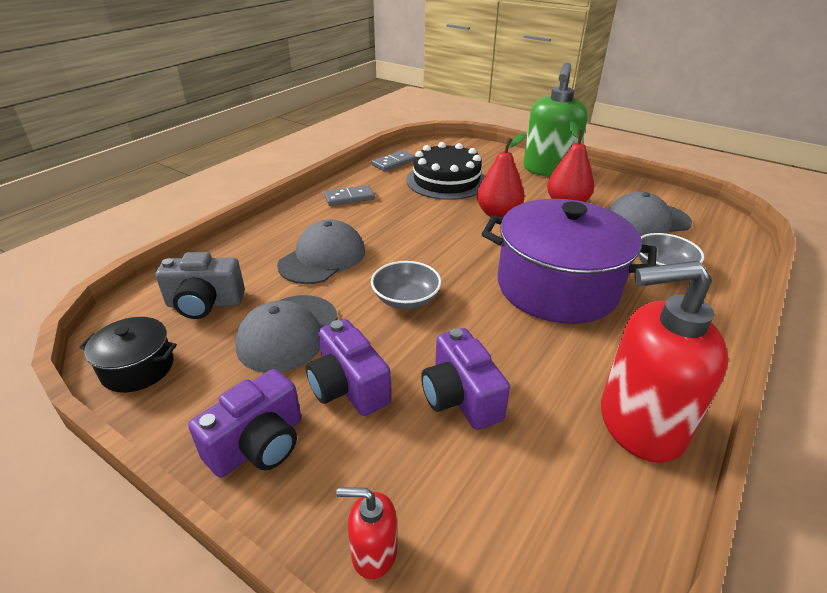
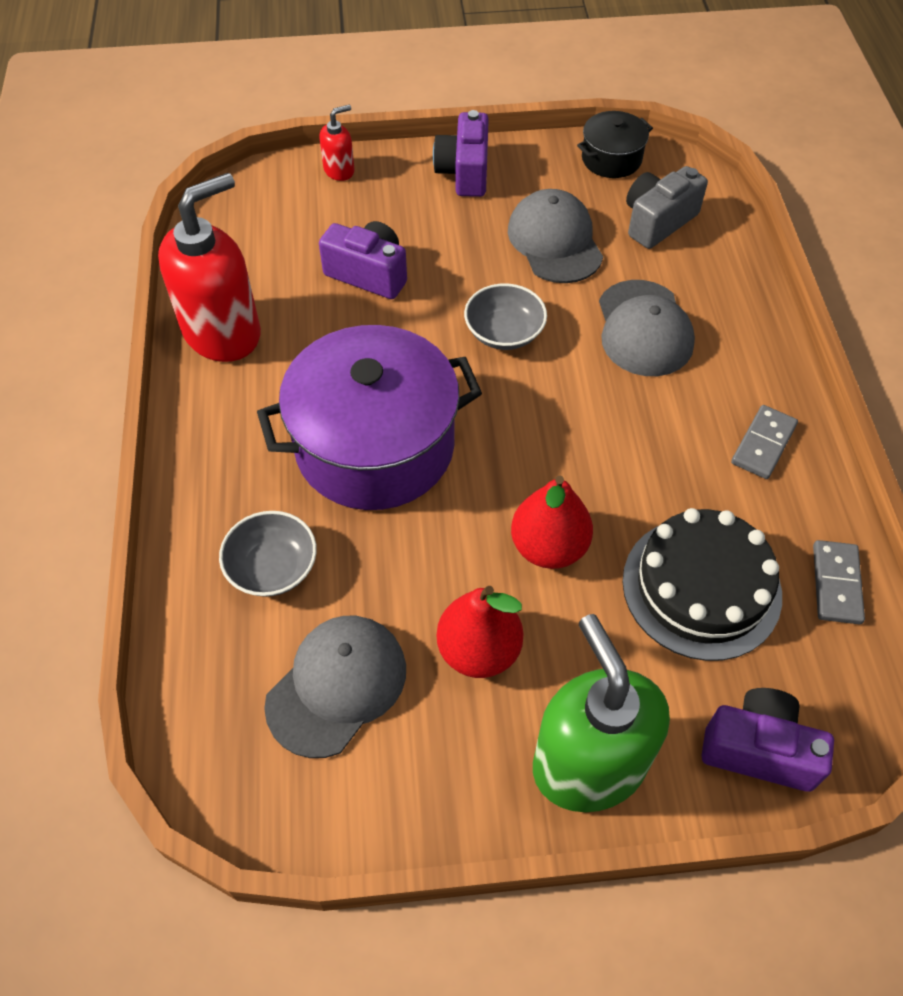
camera: 140 degrees right, 20 degrees up
purple camera [306,319,391,416] -> purple camera moved to [701,688,834,792]

